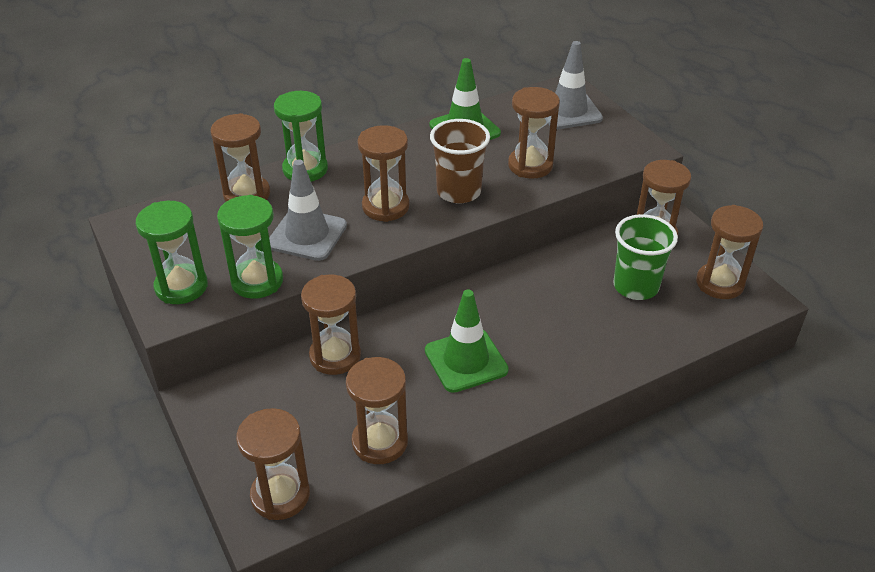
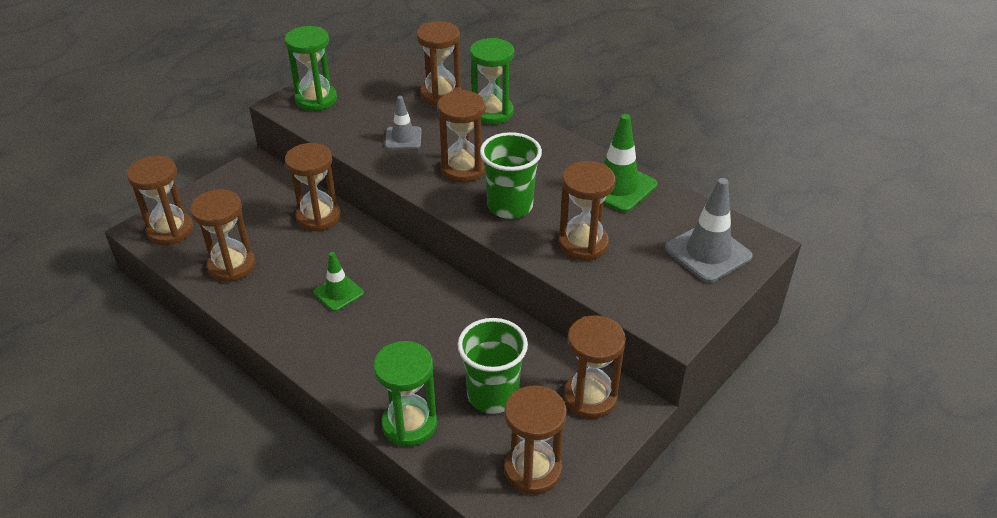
camera: 70 degrees right, 0 degrees up
green hourglass [217,195,283,299] -> green hourglass moved to [374,341,437,447]
grey traffic cone [269,159,347,261] -> grey traffic cone [385,96,422,149], size x0.61
green traffic cone [425,290,509,393] -> green traffic cone [313,252,364,312], size x0.61
brown cup [430,119,490,203] -> green cup [480,132,542,219]

